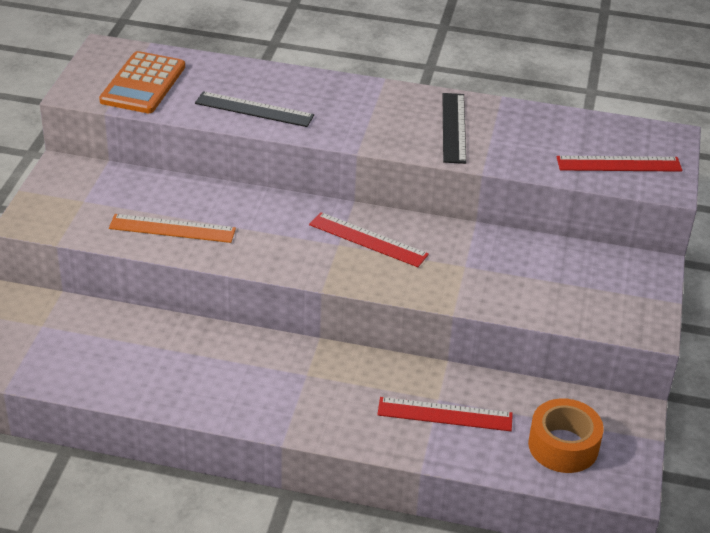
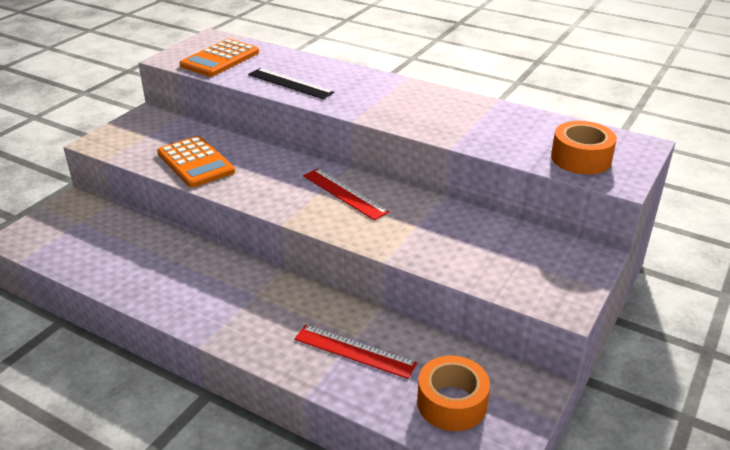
camera: 20 degrees right, 5 degrees down
orange ruler [109,214,236,243] -> orange calculator [157,136,235,188]
black ruler [442,93,466,164] -> none
red ruler [557,156,682,172] -> orange tape [551,121,617,174]

